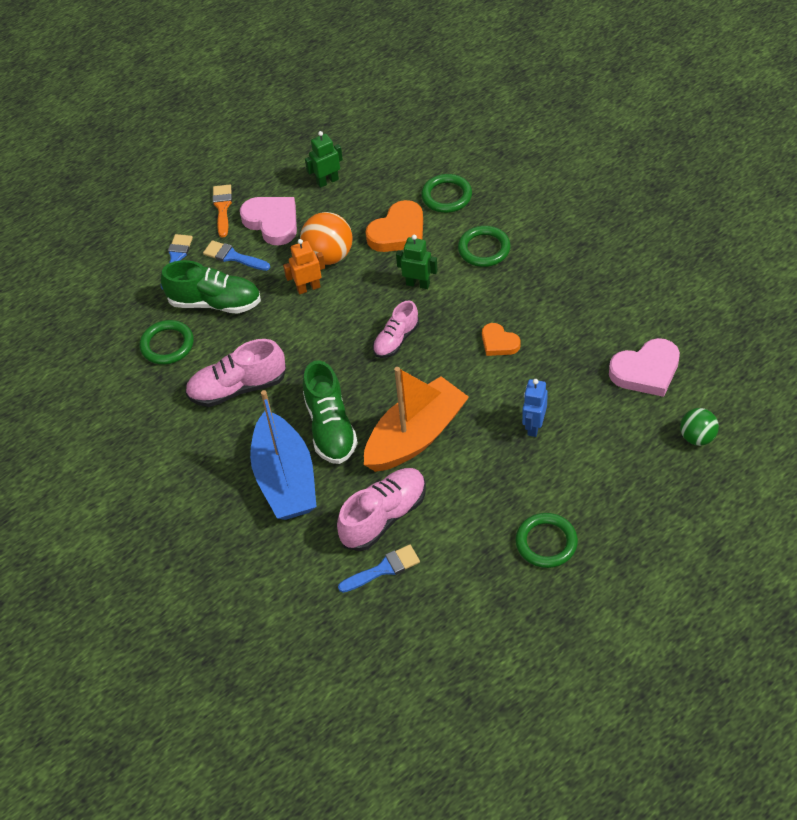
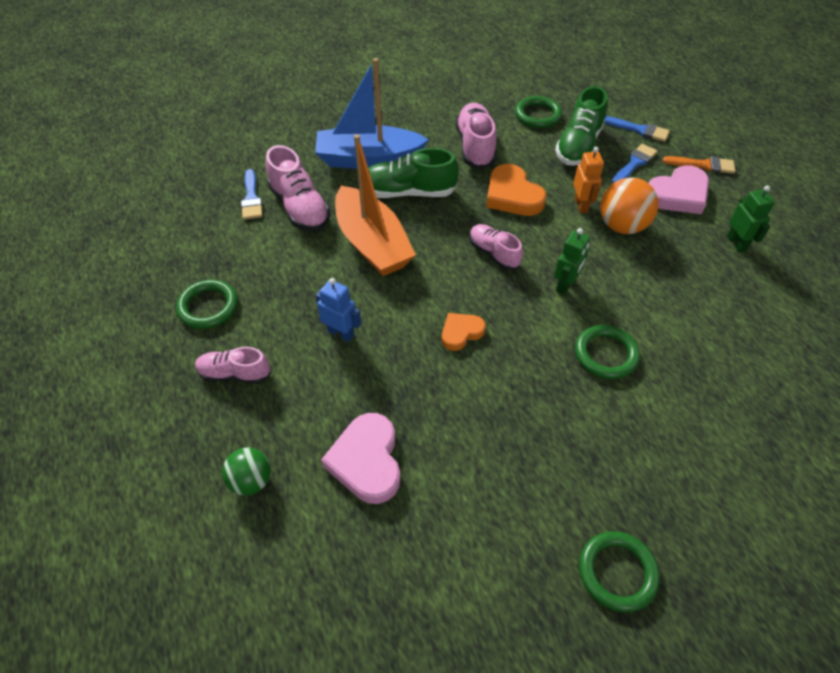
camera: 100 degrees right, 0 degrees up
orange heart [366,200,423,252] -> orange heart moved to [486,164,546,216]
green ring [421,174,472,213] -> green ring moved to [579,531,660,612]
none -> pink shoe [195,347,271,384]

